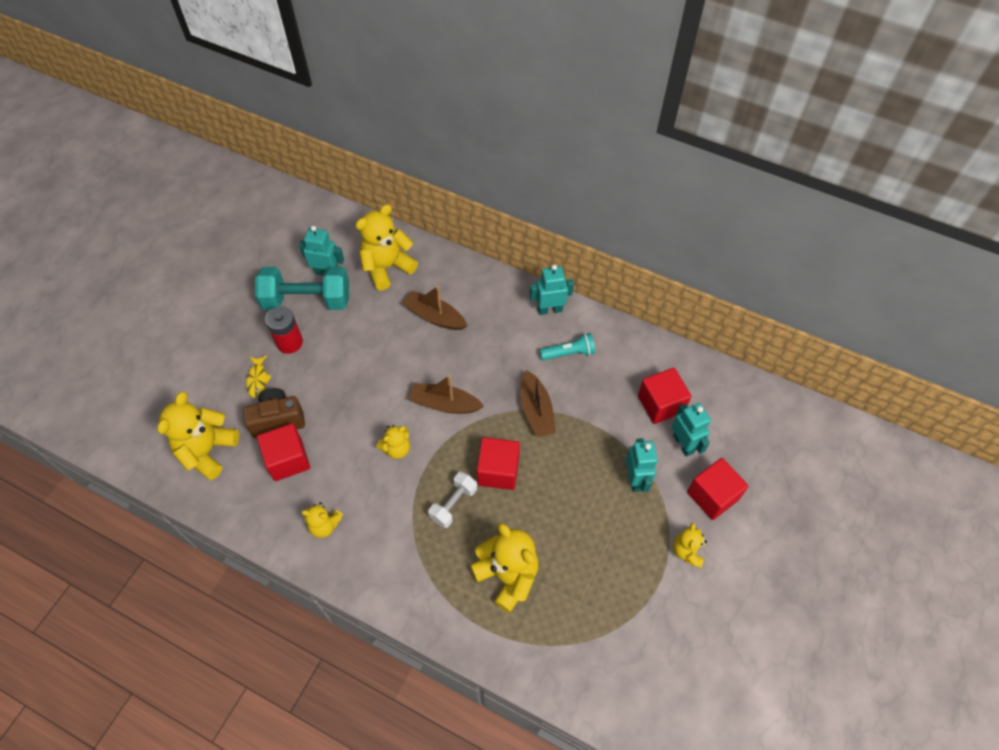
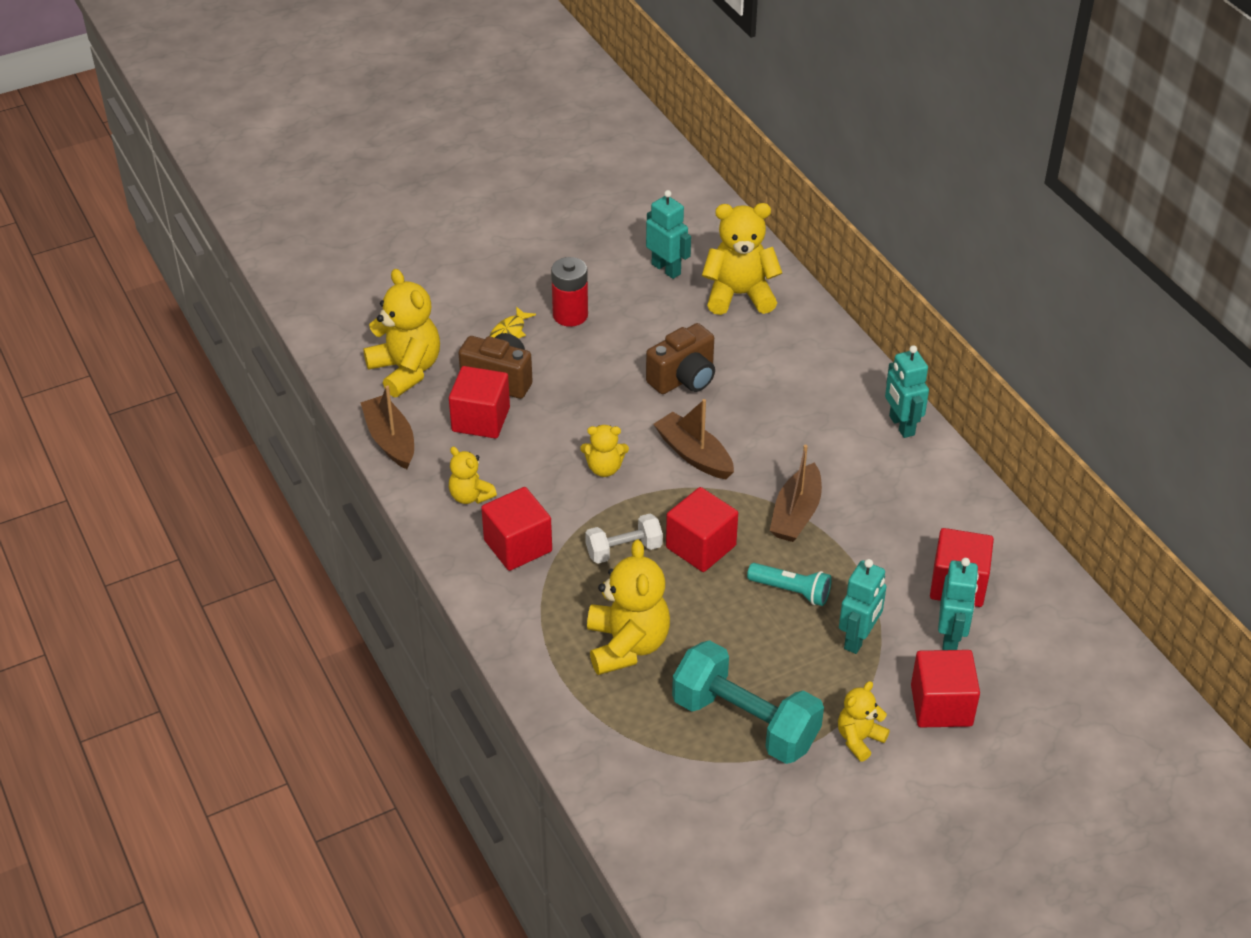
camera: 35 degrees right, 15 degrees down
yellow teddy bear [157,392,239,480] -> yellow teddy bear turned 90 degrees clockwise [363,269,440,397]
turquoise dumbbell [255,267,349,310] -> turquoise dumbbell moved to [672,640,824,764]
brown boat [402,286,467,330] -> brown boat moved to [360,385,414,469]
turquoise robot [529,264,574,315] -> turquoise robot turned 135 degrees counterclockwise [885,345,929,438]
turquoise flashlight [540,333,595,361] -> turquoise flashlight moved to [747,563,832,606]
none -> red cube [481,487,552,571]
none -> brown camera [646,323,715,394]

